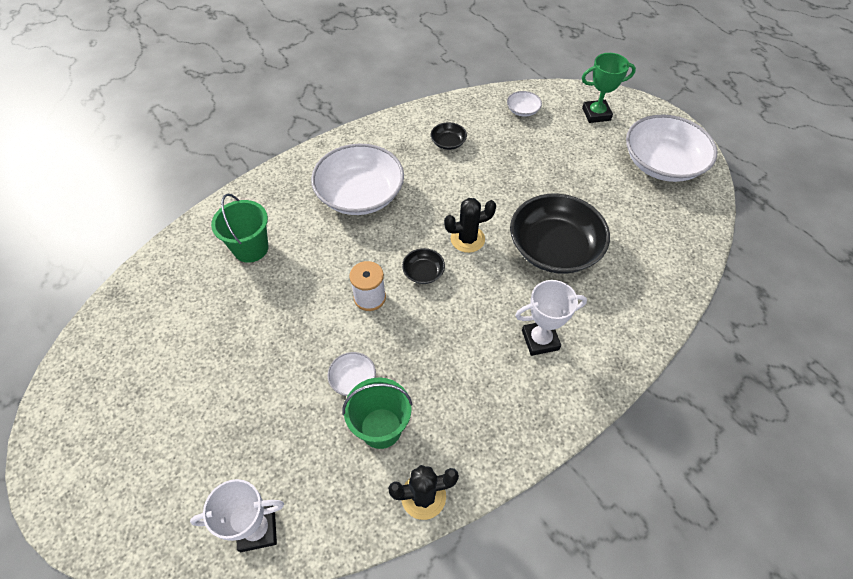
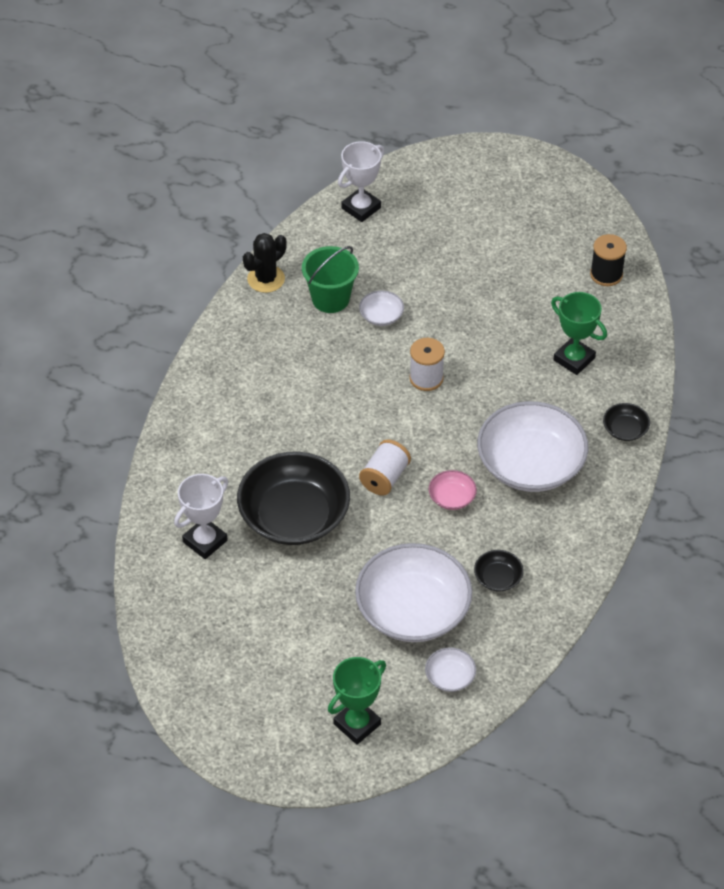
camera: 145 degrees right, 5 degrees down
green bucket [211,194,268,263] -> green trophy [551,292,607,375]
black bowl [402,248,445,284] -> black bowl moved to [603,403,650,441]
black cactus [444,198,496,253] -> white spool [359,440,411,496]
white trophy [515,280,587,356] -> white trophy moved to [174,474,228,559]
white bowl [626,115,718,182] -> white bowl moved to [355,543,472,642]
none -> pink bowl [428,470,477,510]
none -> black spool [590,234,627,286]

